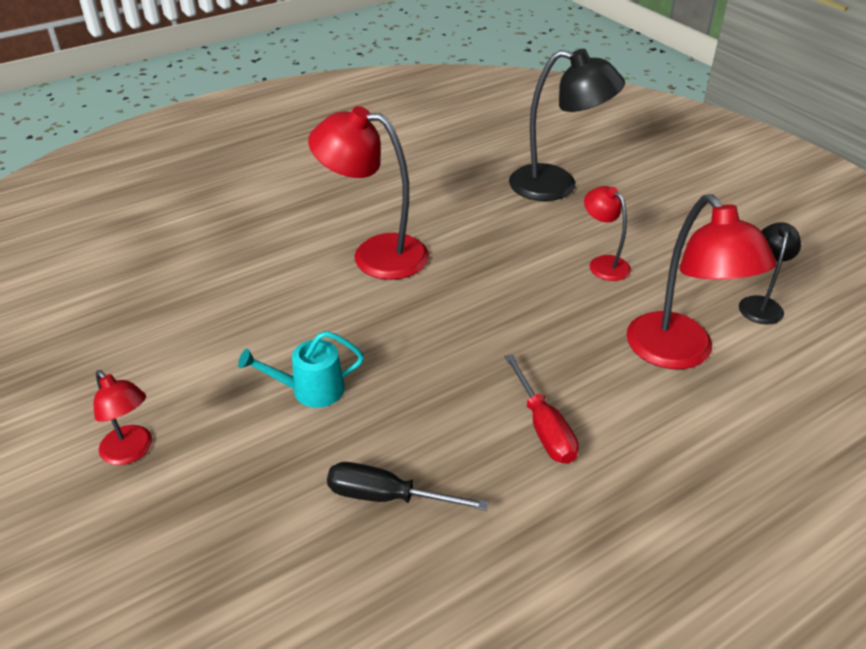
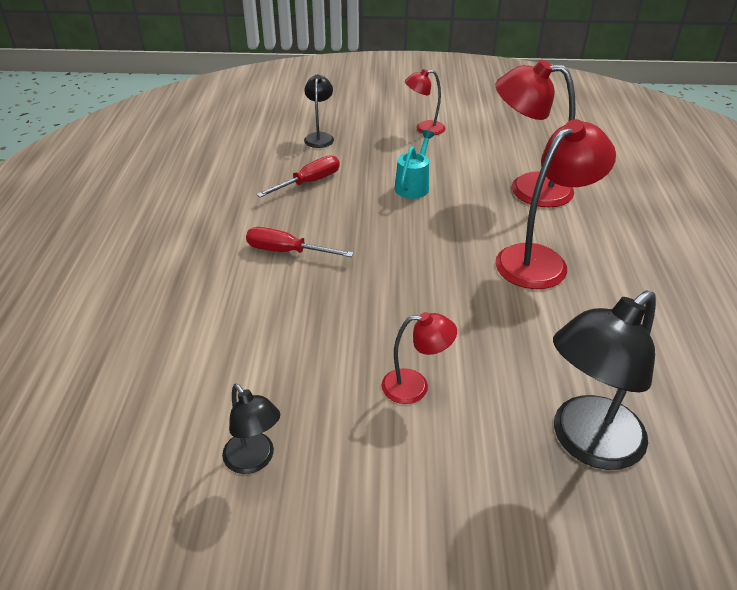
camera: 125 degrees right, 0 degrees up
black screwdriver [327,462,488,511] -> red screwdriver [256,155,340,197]
red lamp [626,194,777,369] -> red lamp moved to [496,60,576,207]
none -> black lamp [304,74,334,148]

